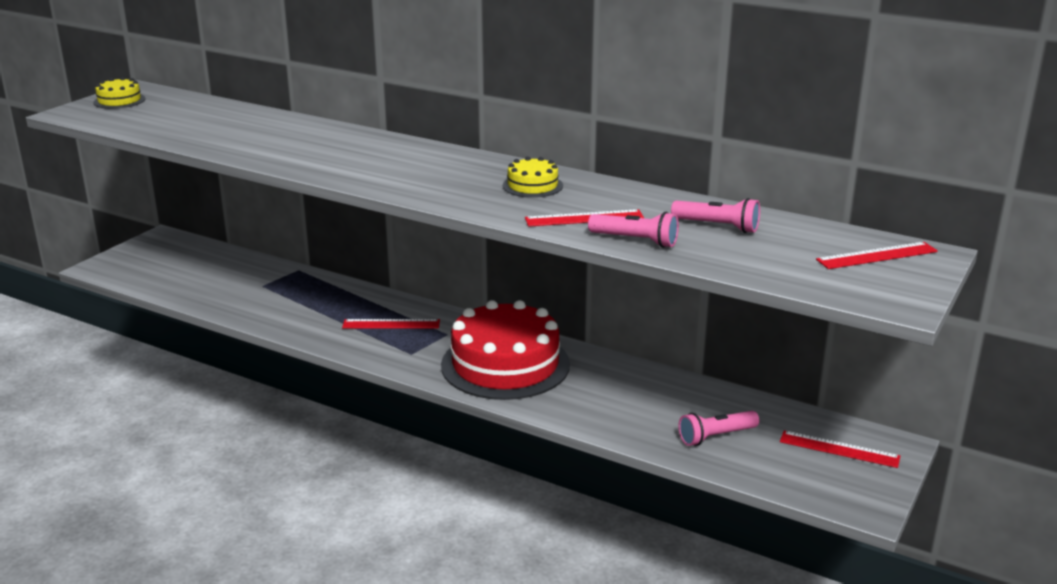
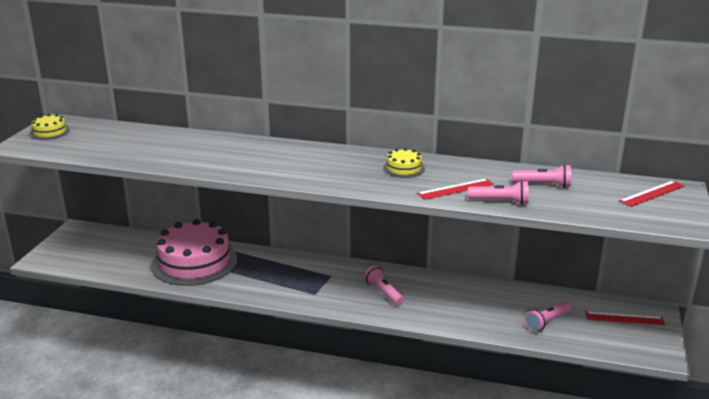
camera: 15 degrees left, 0 degrees up
red ruler [342,319,440,329] -> none
red cake [441,300,570,400] -> pink flashlight [364,265,404,305]
none -> pink cake [151,219,237,286]

